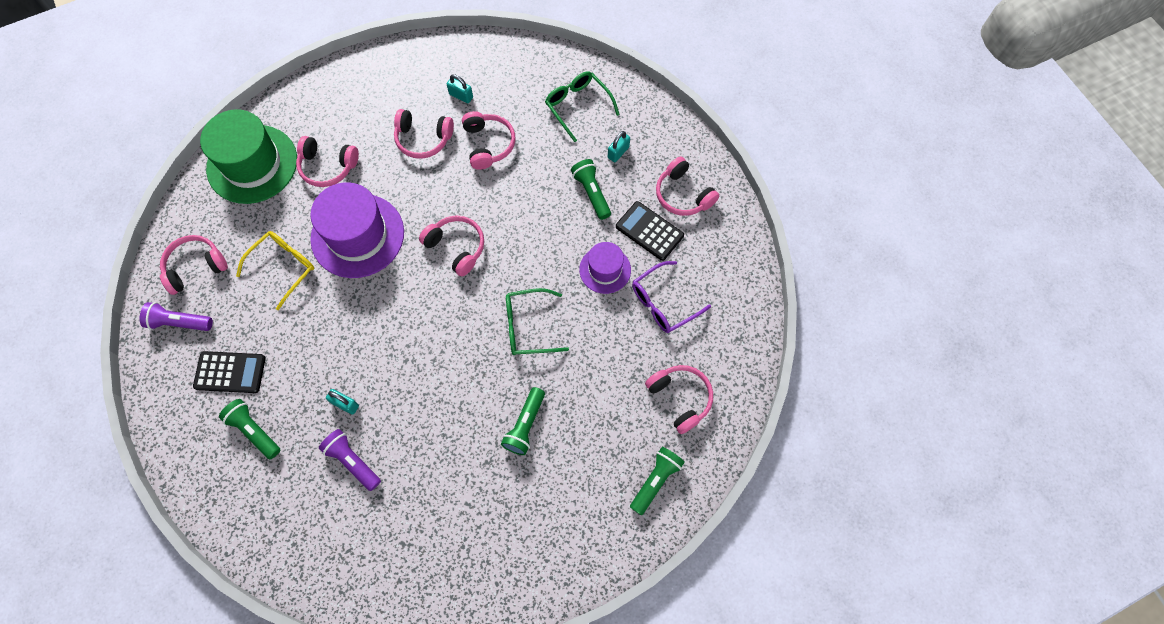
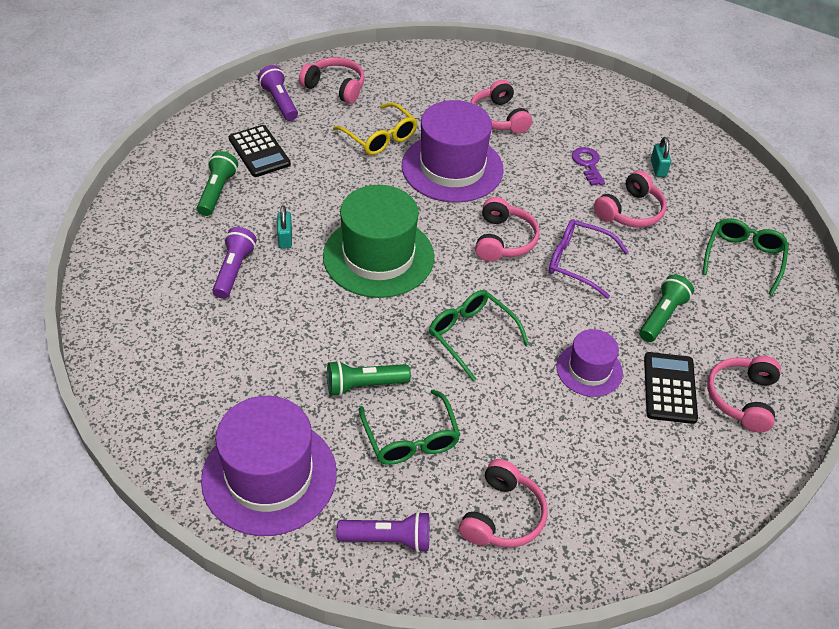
camera: 55 degrees right, 20 degrees down
green hat [200,109,297,204] -> green hat moved to [323,185,434,298]
yellow glasses [236,231,315,310] -> yellow glasses turned 45 degrees clockwise [333,102,417,155]
pink headphones [394,109,454,159] -> purple key [572,147,605,186]
turquoise padlock [608,131,630,162] -> none
green flashlight [630,447,685,515] -> purple flashlight [336,511,430,552]
purple glasses [632,261,711,333] -> purple glasses moved to [549,219,629,299]
none -> purple hat [201,396,337,536]
none -> green glasses [359,389,460,465]

